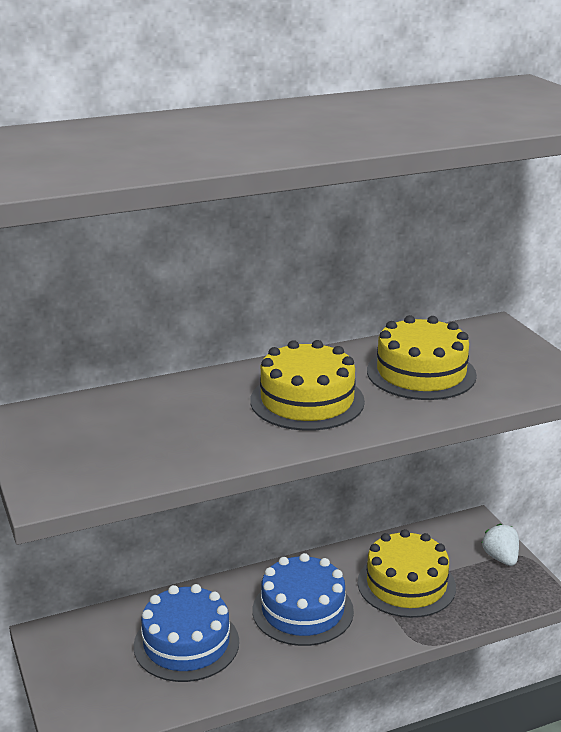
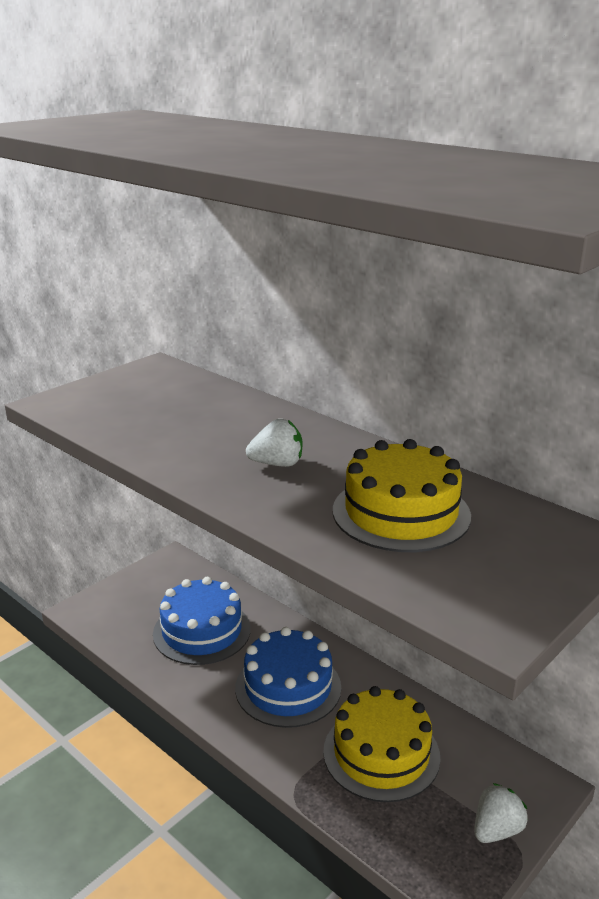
camera: 65 degrees right, 0 degrees up
yellow cake [250,340,365,431] -> white strawberry [246,419,302,467]

